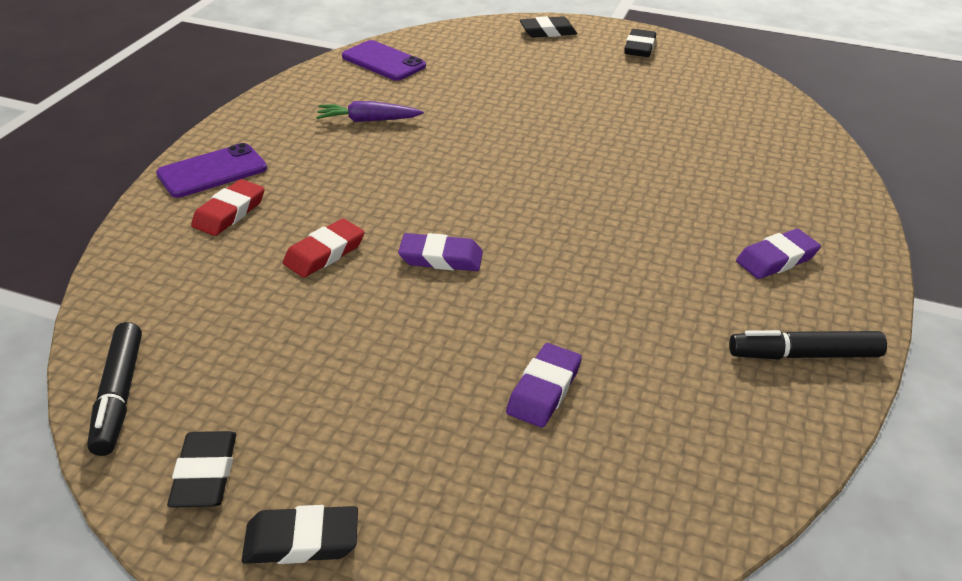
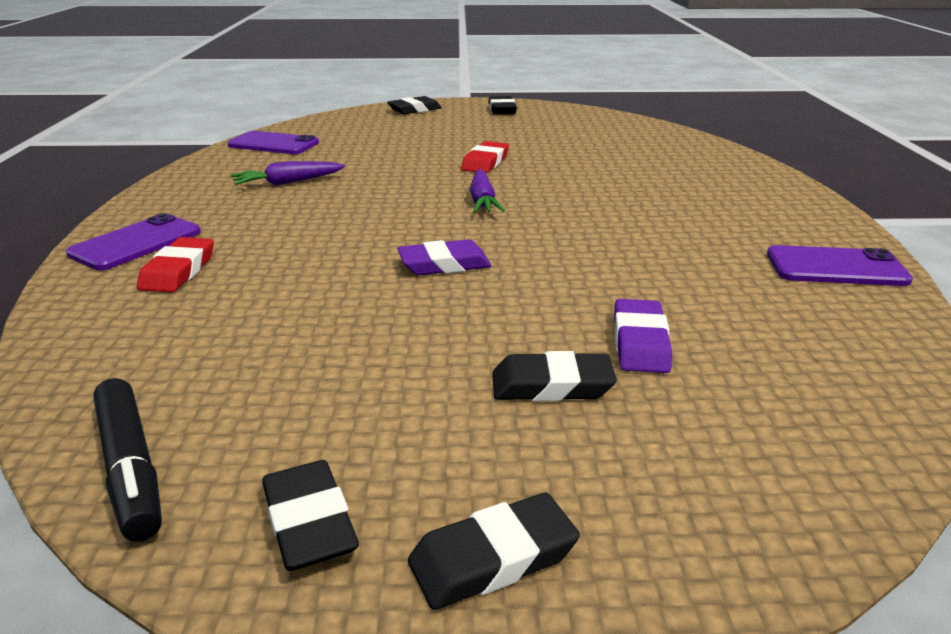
camera: 20 degrees left, 10 degrees down
red eraser [283,218,365,278] -> red eraser moved to [461,141,509,173]
black marker [729,330,887,360] -> purple phone [767,245,913,286]
purple eraser [736,229,821,279] -> none
none -> purple carrot [470,169,505,213]
none -> black eraser [493,351,617,401]

